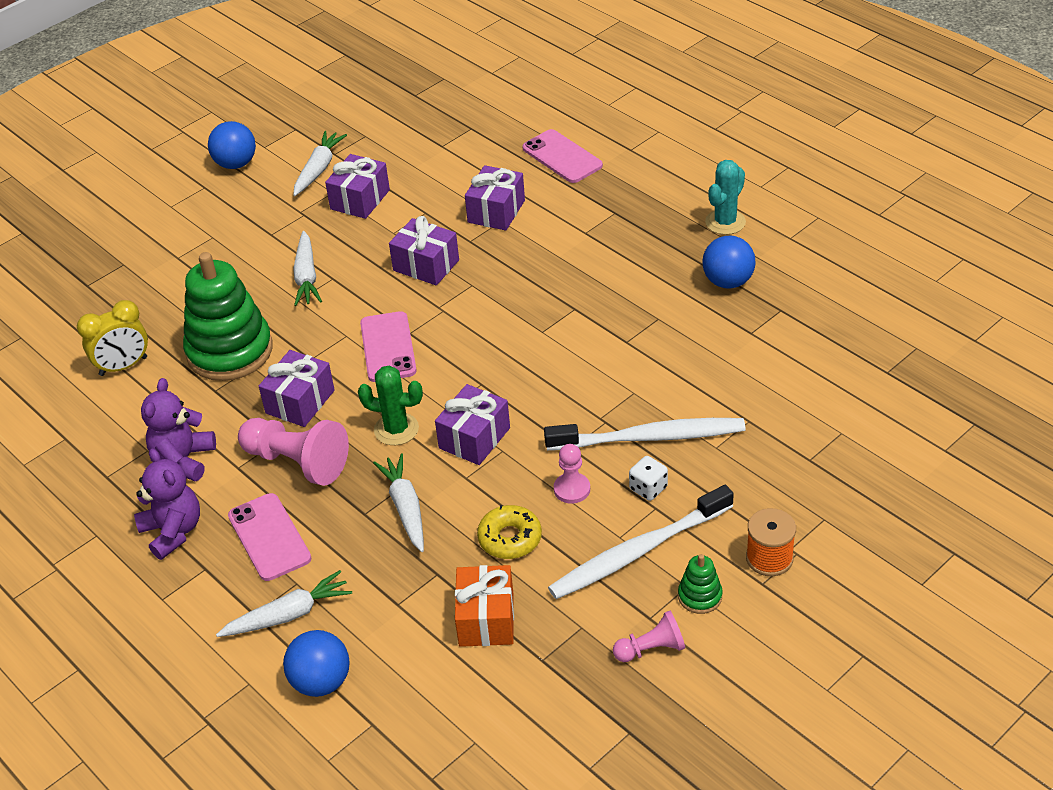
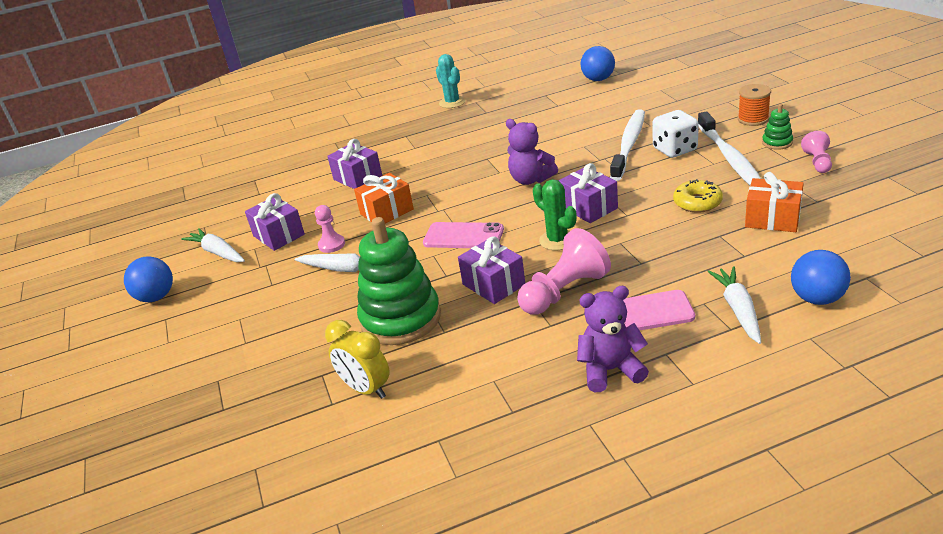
camera: 65 degrees left, 10 degrees down
yellow clock [77,300,148,376] -> yellow clock turned 135 degrees clockwise [325,320,390,399]
purple teddy bear [141,378,216,481] -> purple teddy bear moved to [506,119,558,185]
green cactus [358,365,423,445] -> green cactus turned 75 degrees counterclockwise [533,179,577,250]
white carrot [373,454,424,552] -> none
purple gift [389,216,459,285] -> orange gift [354,173,414,223]
pink phone [522,129,603,183] -> none
pink pawn [554,444,590,504] -> pink pawn moved to [315,205,345,253]
white dice [629,456,668,501] -> white dice [652,110,699,158], size x1.68
blue ball [702,236,756,289] -> blue ball moved to [580,46,615,81]

